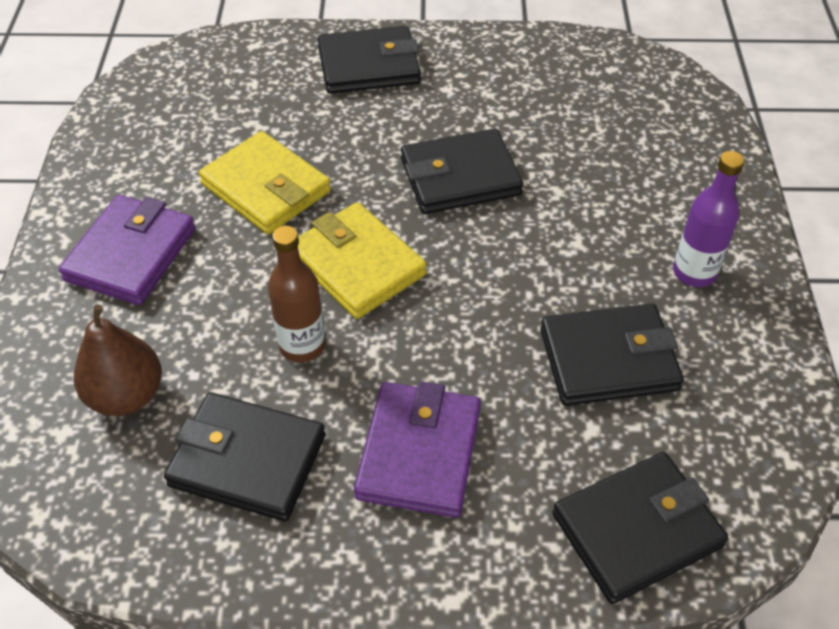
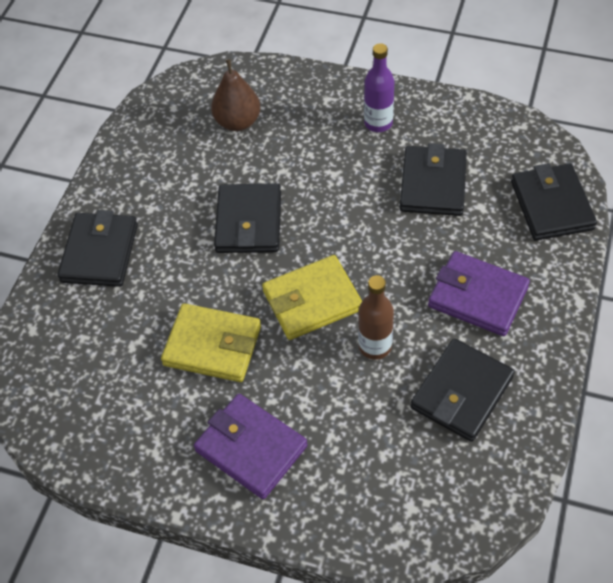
camera: 70 degrees left, 5 degrees up
brown pear [74,304,162,416] -> brown pear moved to [211,59,260,131]
yellow wallet [199,131,331,234] -> yellow wallet turned 45 degrees clockwise [161,303,261,382]

